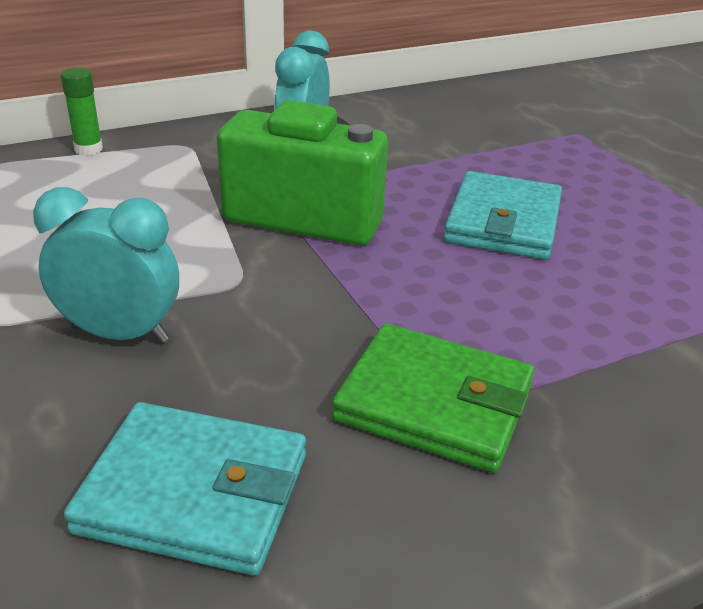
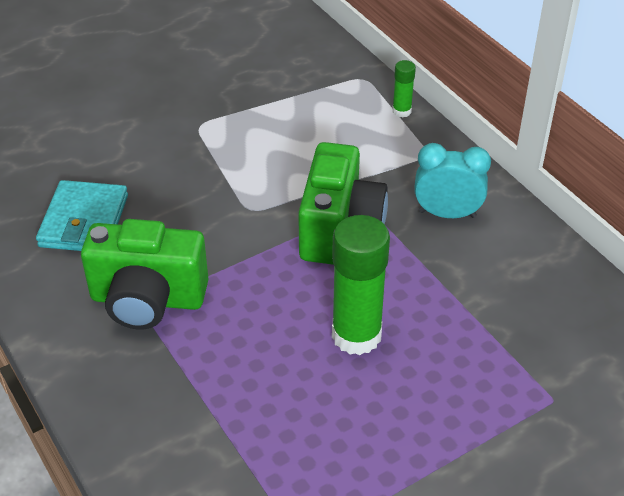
camera: 85 degrees right, 10 degrees up
turquoise clock [33,187,179,344] -> none
green wallet [332,323,534,473] -> green camera [81,219,209,329]
turquoise wallet [444,171,562,260] -> green glue stick [332,215,390,355]

